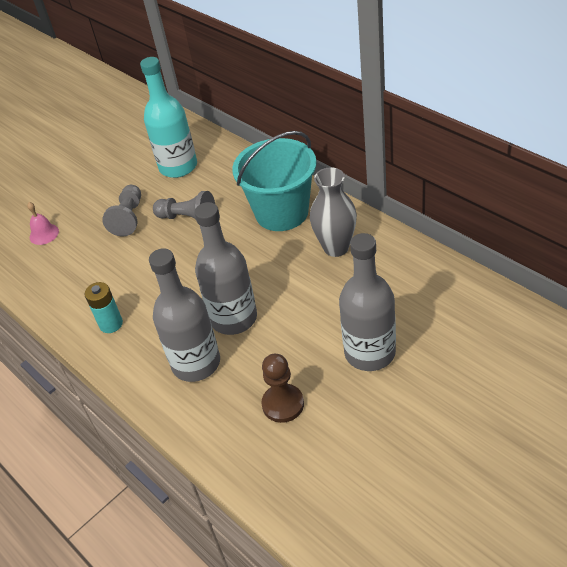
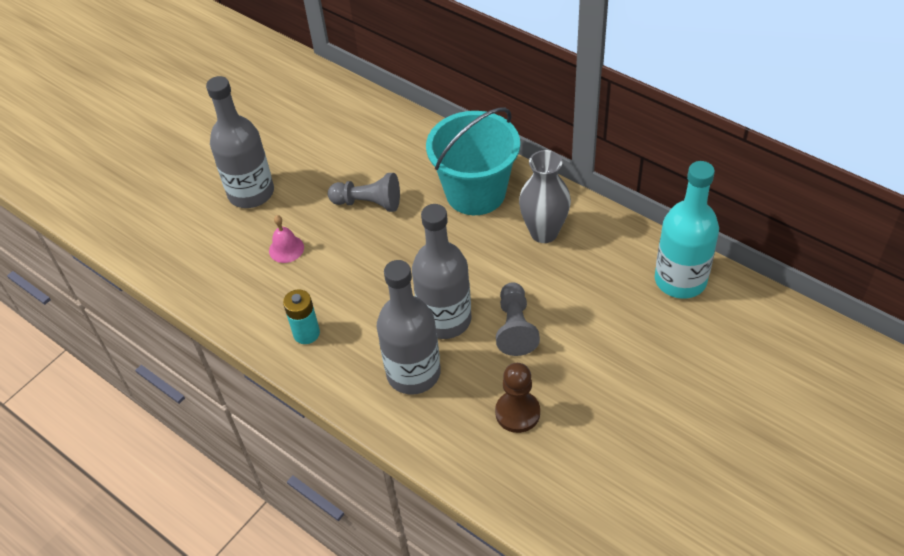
camera: 10 degrees left, 5 degrees up
pink bell [27,202,59,245] -> pink bell moved to [269,215,304,263]
grey pawn [102,185,141,236] -> grey pawn moved to [496,282,540,356]
turquoise bottle [140,57,197,178] -> turquoise bottle moved to [655,161,719,299]
grey bottle [339,233,396,371] -> grey bottle moved to [206,76,274,208]

